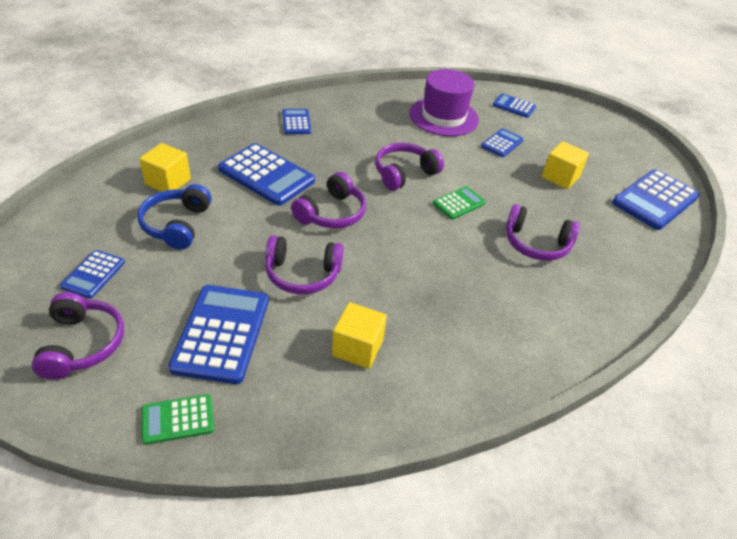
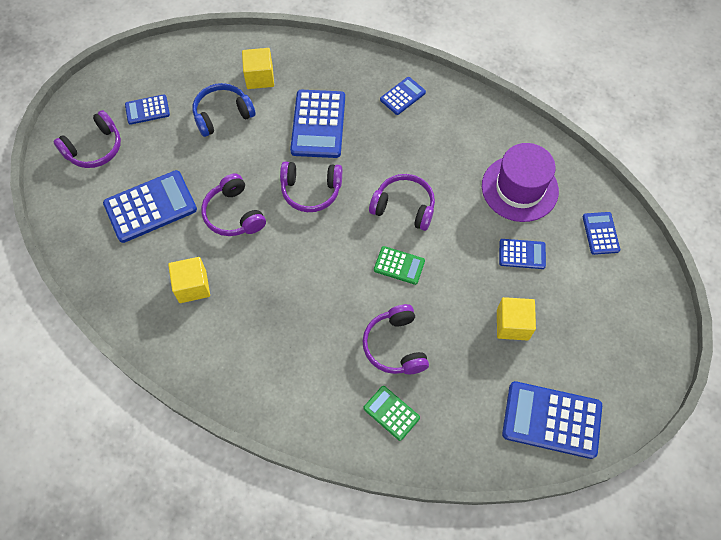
camera: 60 degrees right, 20 degrees up
green calculator [142,394,214,445] -> green calculator moved to [363,386,420,441]

